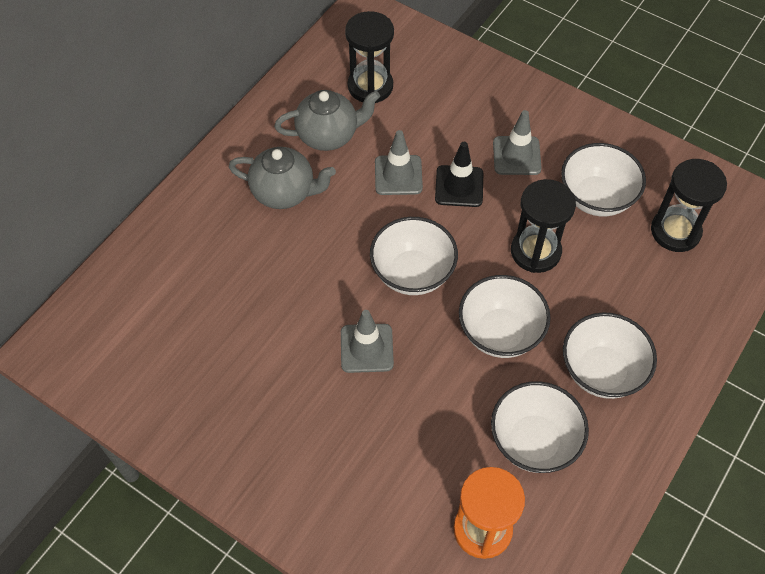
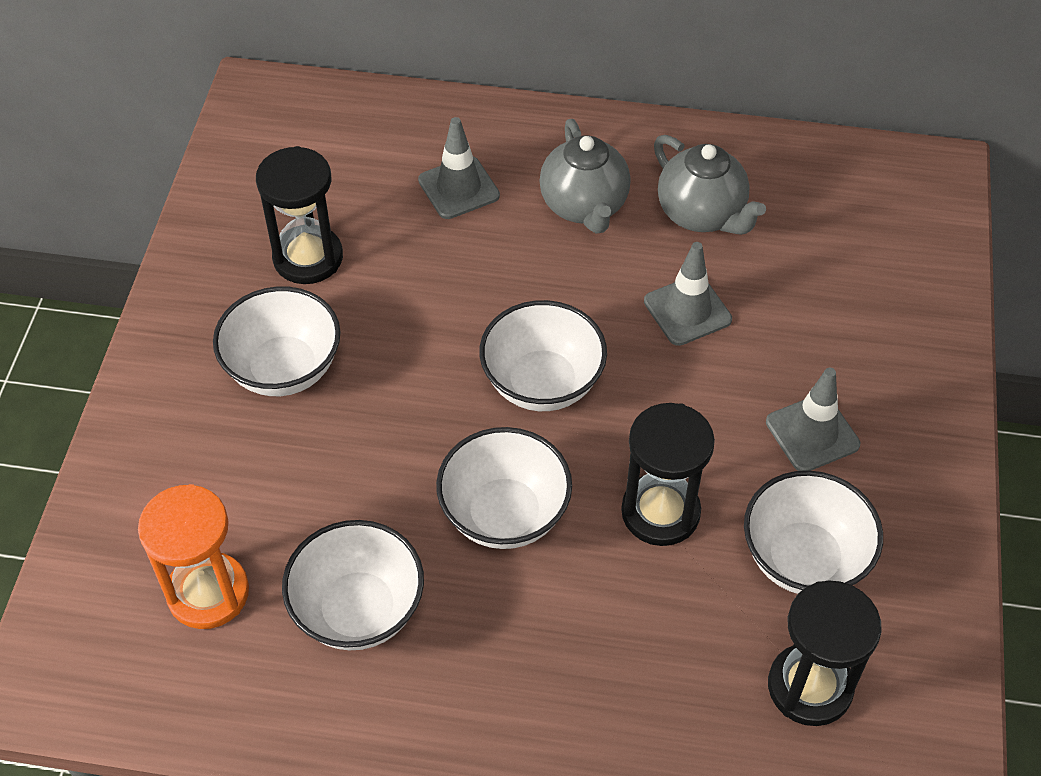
camera: 65 degrees right, 5 degrees down
grey traffic cone [341,310,394,373] -> grey traffic cone moved to [418,117,500,219]
black hourglass [345,11,394,103] -> black hourglass moved to [256,146,343,284]
black traffic cone [435,142,483,207] -> none
white bowl [563,312,657,399] -> white bowl moved to [213,287,341,396]

